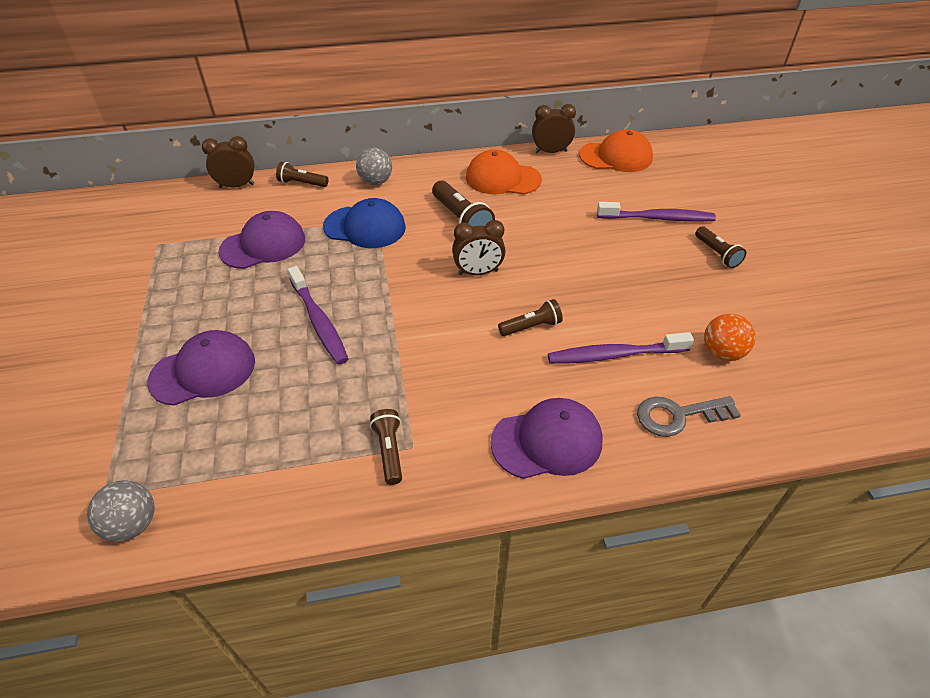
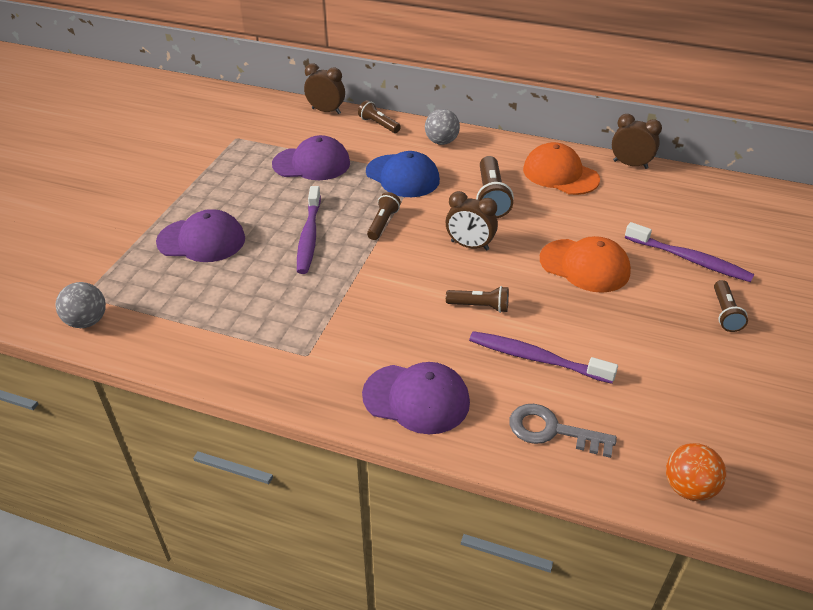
camera: 30 degrees right, 5 degrees down
brown flashlight [370,409,402,485] -> brown flashlight moved to [367,192,401,240]
orange cap [579,129,653,172] -> orange cap moved to [540,236,631,293]
orange ball [704,313,756,361] -> orange ball moved to [666,443,726,501]

